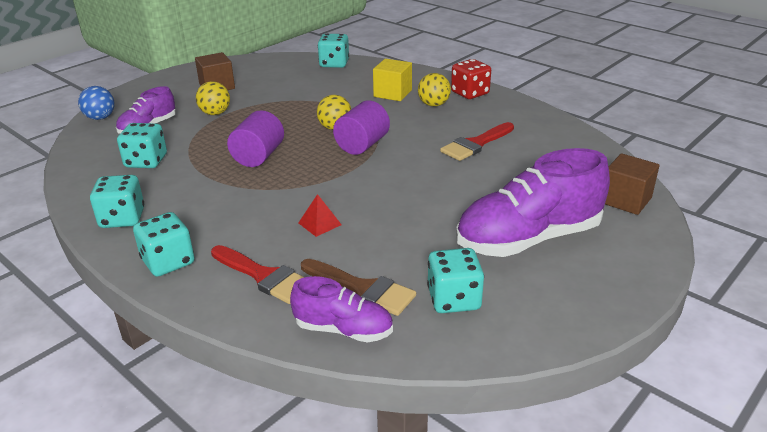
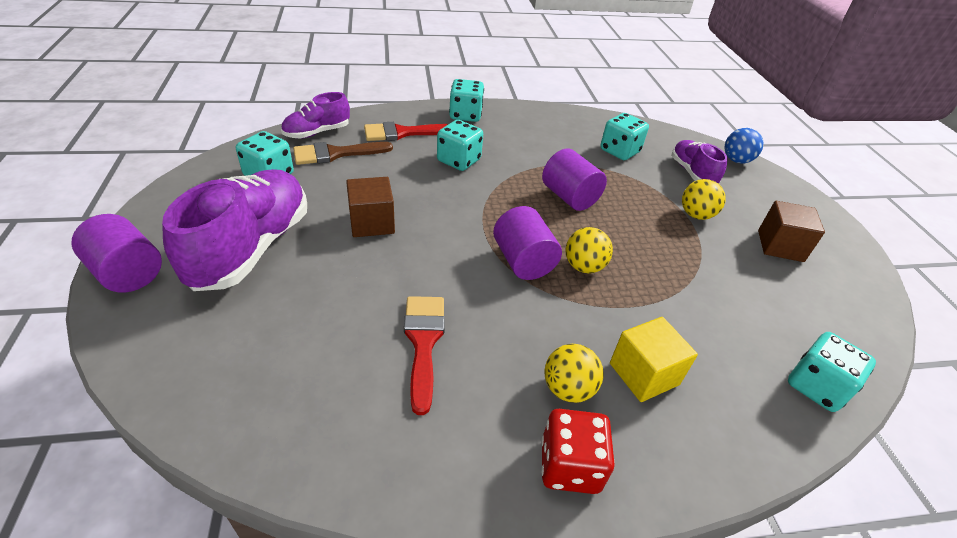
camera: 125 degrees right, 10 degrees up
turquoise dice [90,175,144,228] -> turquoise dice moved to [437,120,483,171]
red pyramid [298,194,342,237] -> none
brown cube [605,153,659,215] -> brown cube moved to [346,177,395,237]
none -> purple cylinder [71,214,162,293]

